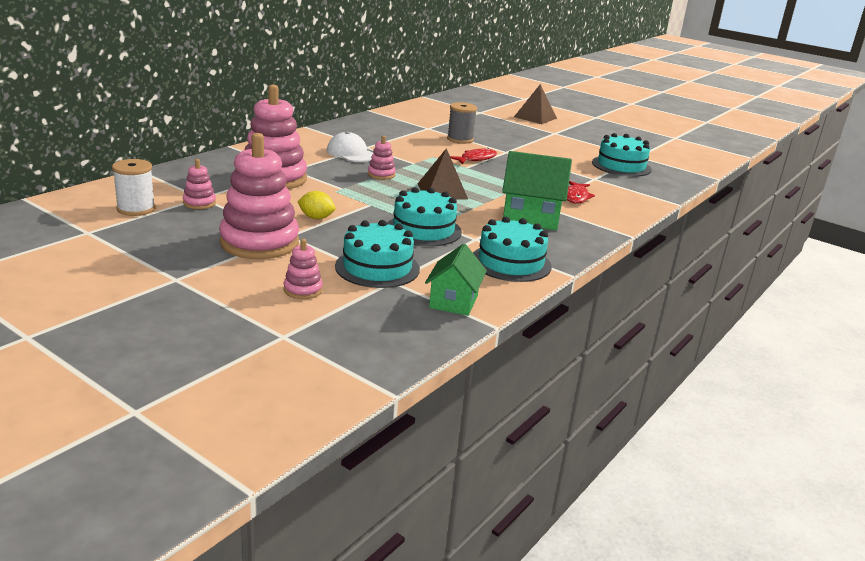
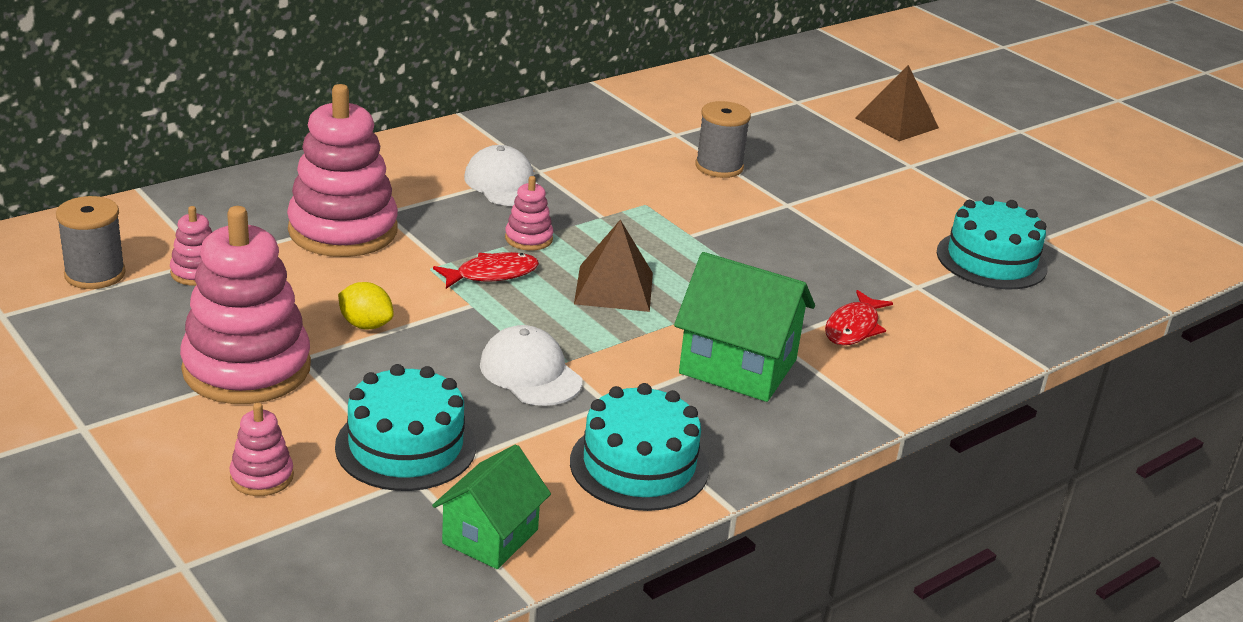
camera: 15 degrees right, 5 degrees up
white spool [112,159,156,216] -> grey spool [56,196,126,289]
turquoise cake [387,187,462,247] -> white cap [480,325,582,406]
red fish [450,148,497,164] -> red fish moved to [433,252,539,289]

